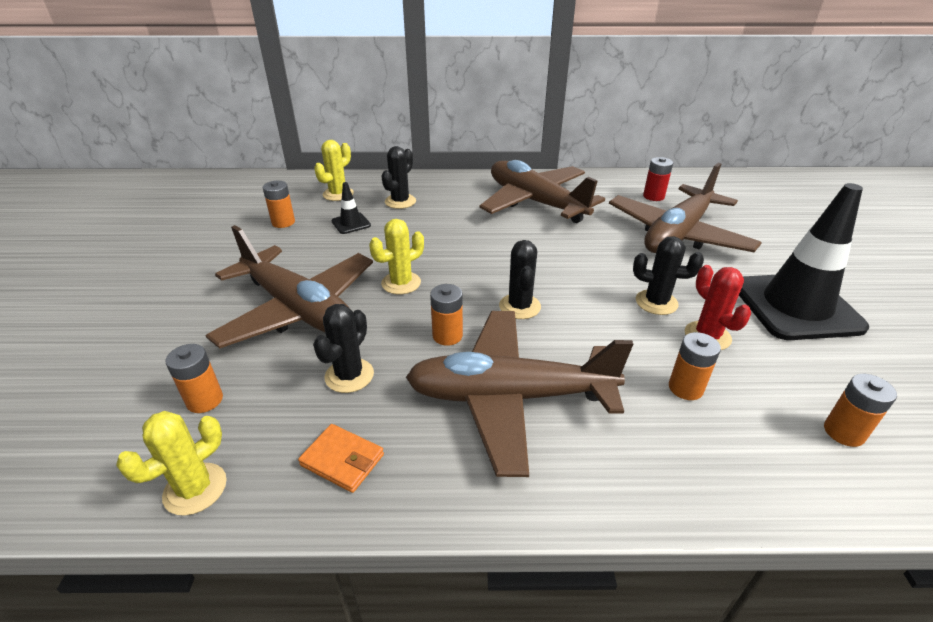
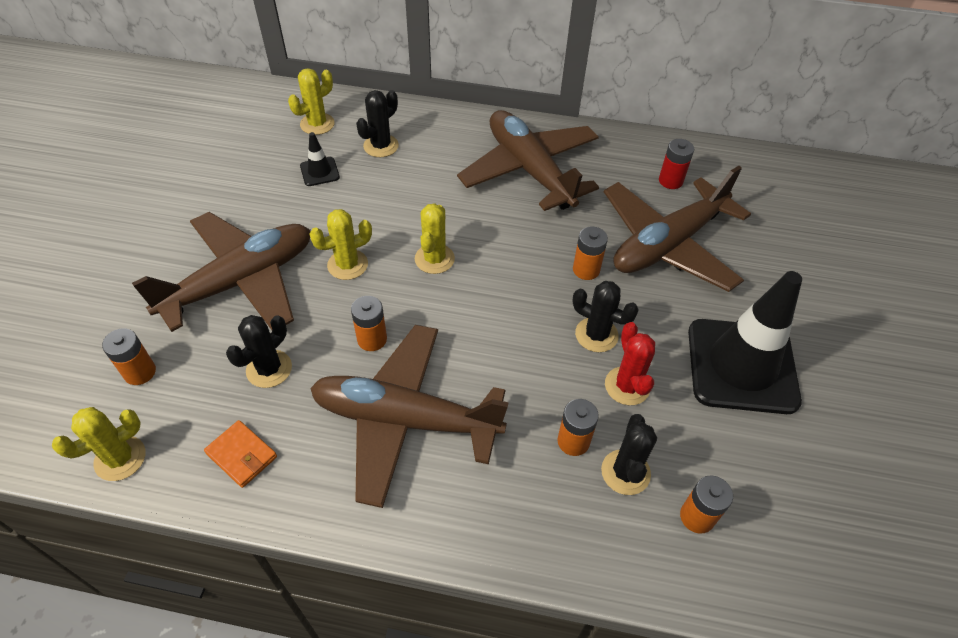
camera: 10 degrees right, 15 degrees up
brown plane [205,225,373,349] -> brown plane turned 90 degrees counterclockwise [132,212,311,332]
orange battery [263,181,295,228] -> orange battery moved to [573,227,608,280]
black cactus [499,240,541,319] -> black cactus moved to [601,414,657,495]
none -> yellow cactus [415,203,455,274]

